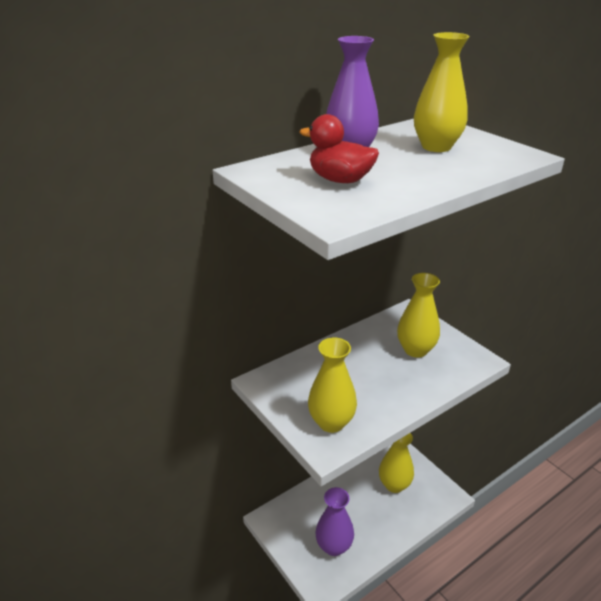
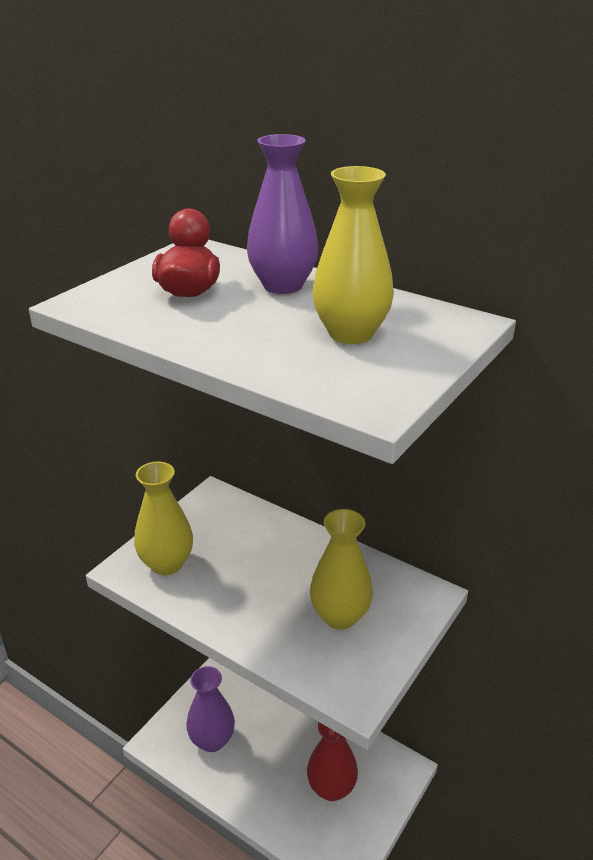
camera: 70 degrees right, 0 degrees up
yellow vase [379,433,414,493] -> red vase [307,722,358,801]

